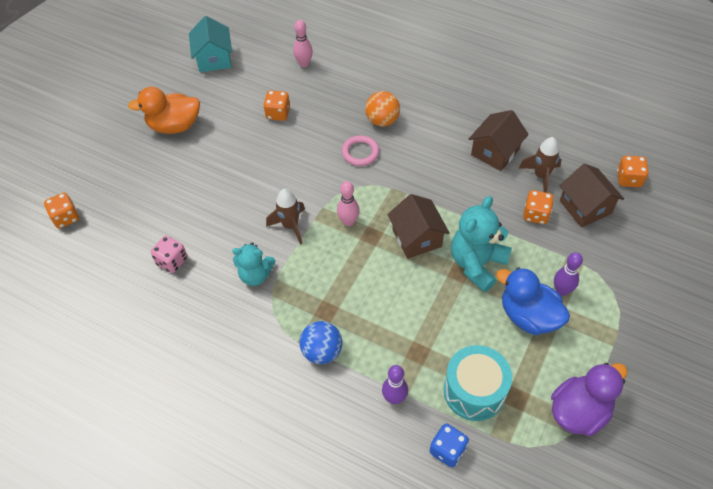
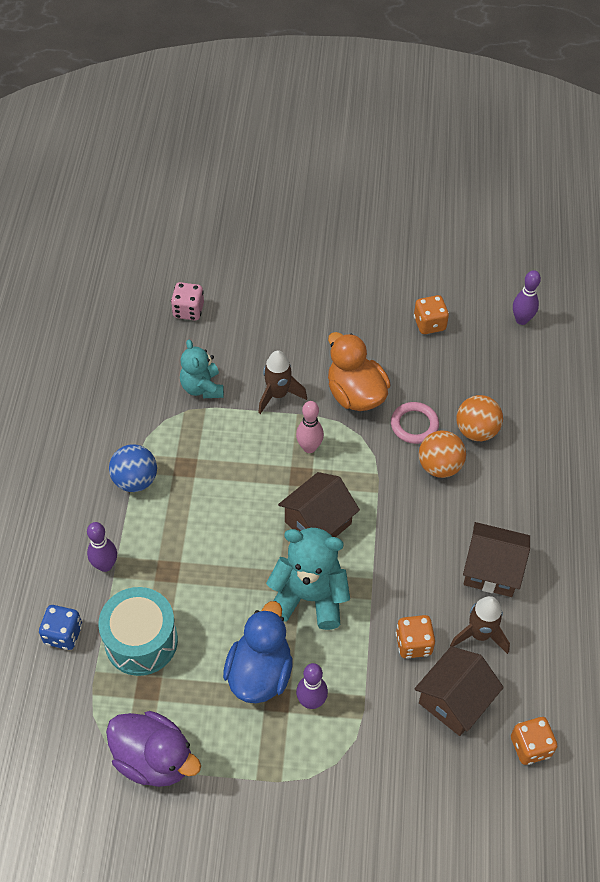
camera: 65 degrees right, 0 degrees up
orange dice [44,193,79,228] -> none
orange duck [128,87,200,134] -> orange duck moved to [328,332,391,411]
turquoise house [189,16,232,72] -> none
pink bowling pin [293,20,313,67] -> purple bowling pin [513,270,541,325]
none -> orange ball [419,430,466,478]

